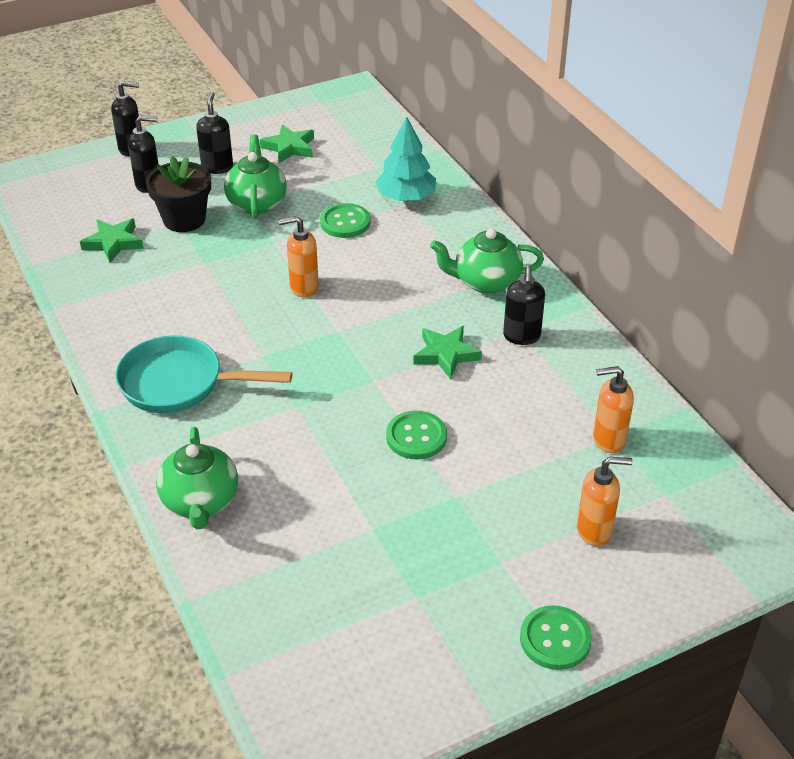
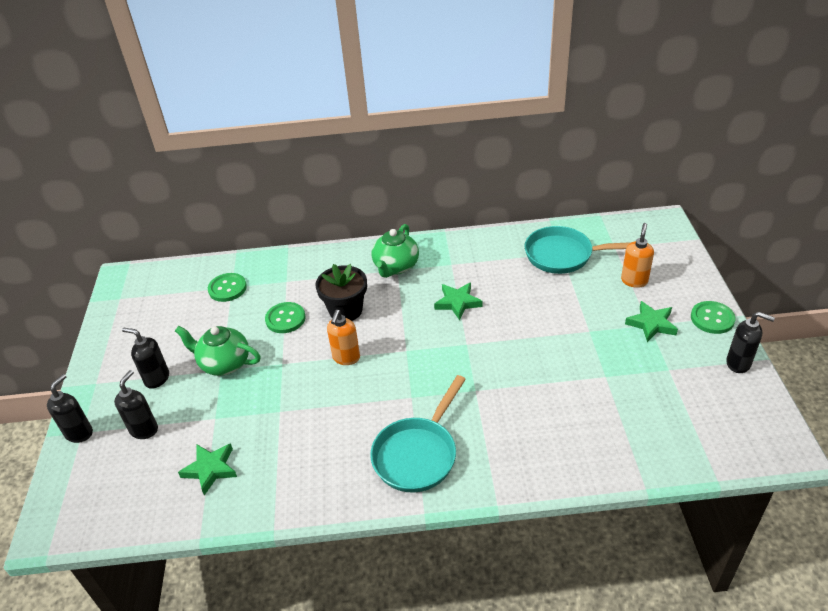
camera: 65 degrees left, 0 degrees up
black flower pot [146,156,211,232] -> black flower pot moved to [315,264,367,321]
green teapot [156,427,238,529] -> none
green star [260,124,314,163] -> green star moved to [625,301,678,342]
turquoise tree [375,117,436,201] -> none
green button [386,411,447,460] -> green button moved to [208,273,247,302]
black soap dispenser [503,266,545,345] -> black soap dispenser moved to [726,312,775,373]
orange soap dispenser [593,366,634,453] -> turquoise pan [525,226,631,274]

